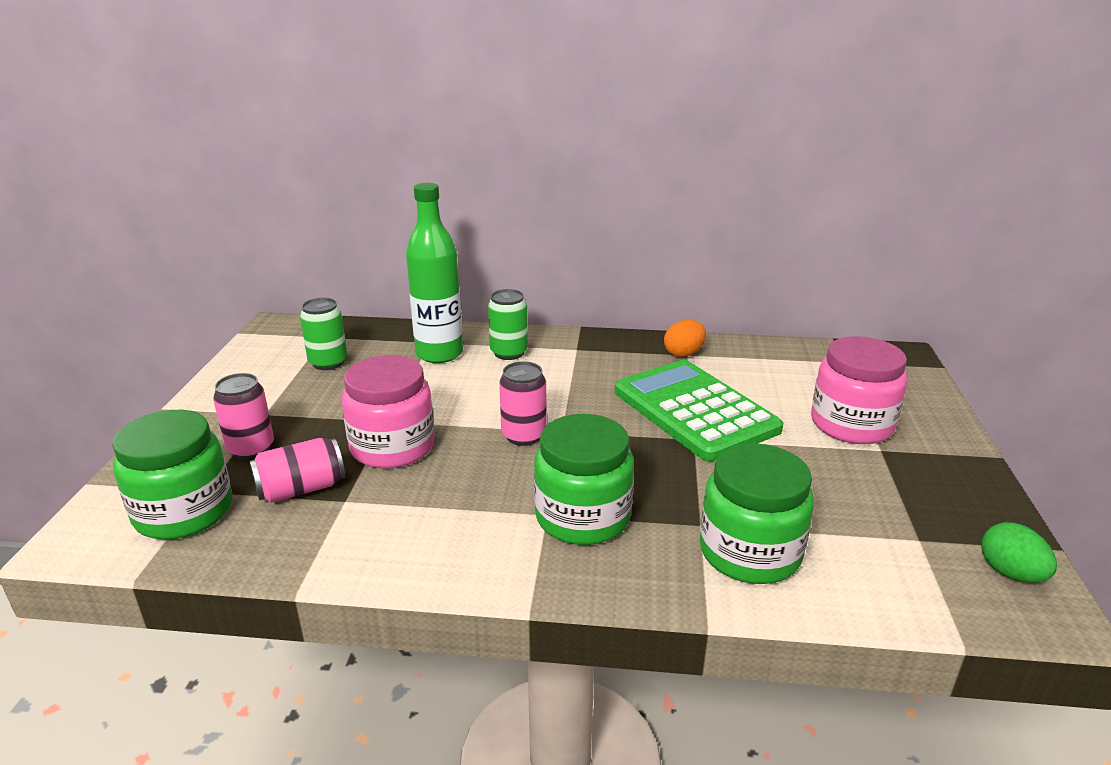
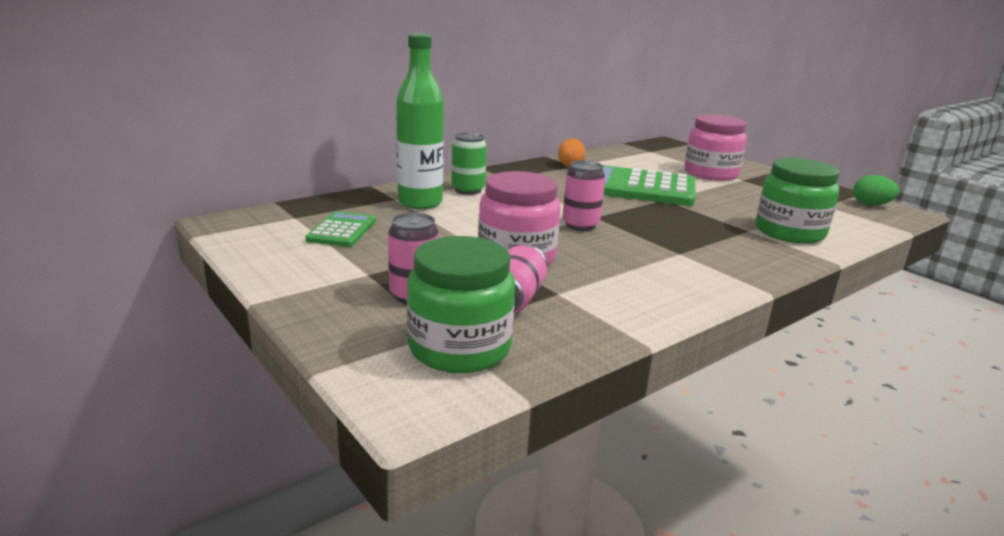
camera: 45 degrees left, 5 degrees down
green can [300,298,347,370] -> green calculator [305,211,376,247]
green jar [534,414,634,545] -> none

